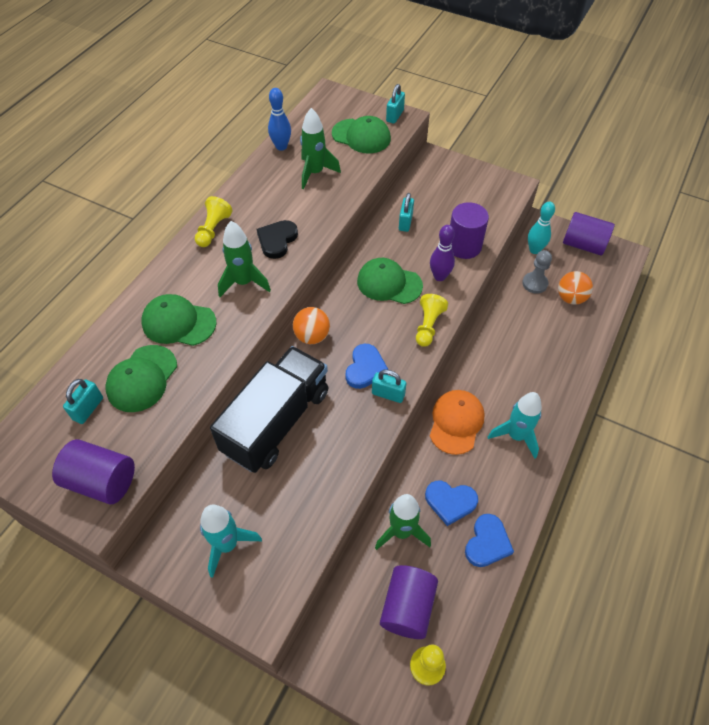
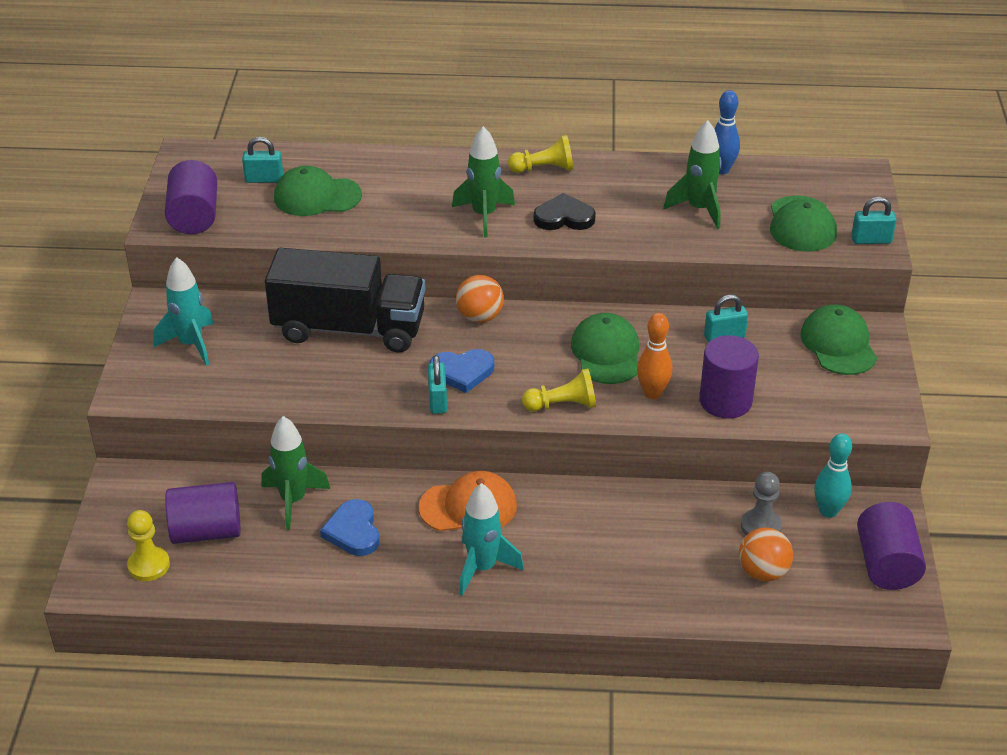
camera: 65 degrees right, 15 degrees down
green cap [141,294,216,346] -> green cap moved to [800,305,877,375]
purple bowling pin [430,225,455,281] -> orange bowling pin [637,313,672,399]
blue heart [465,514,514,567] -> none

